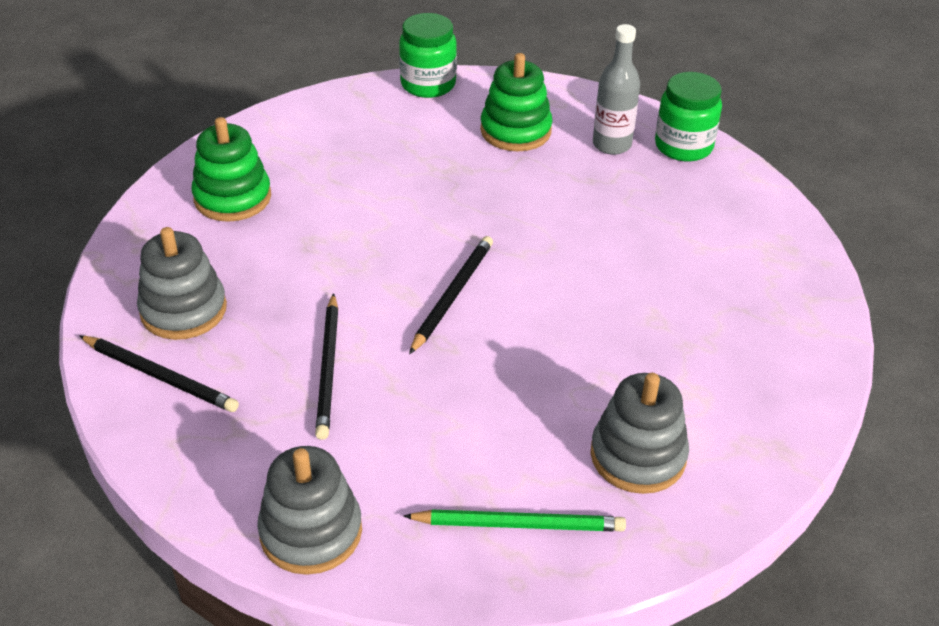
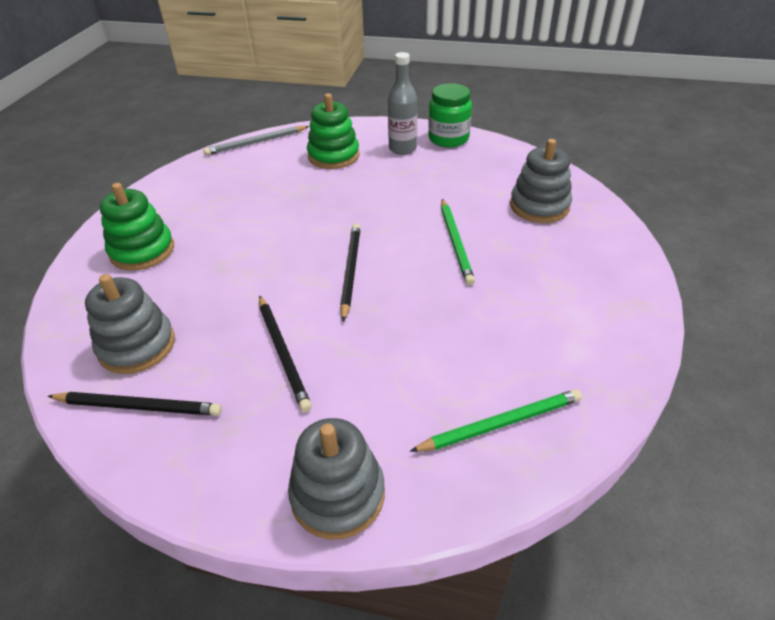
camera: 20 degrees left, 0 degrees up
green jar [399,13,457,98] -> grey pencil [204,126,309,156]
grey stacking toy [591,373,689,494] -> grey stacking toy moved to [510,139,572,223]
none -> green pencil [441,199,475,285]

